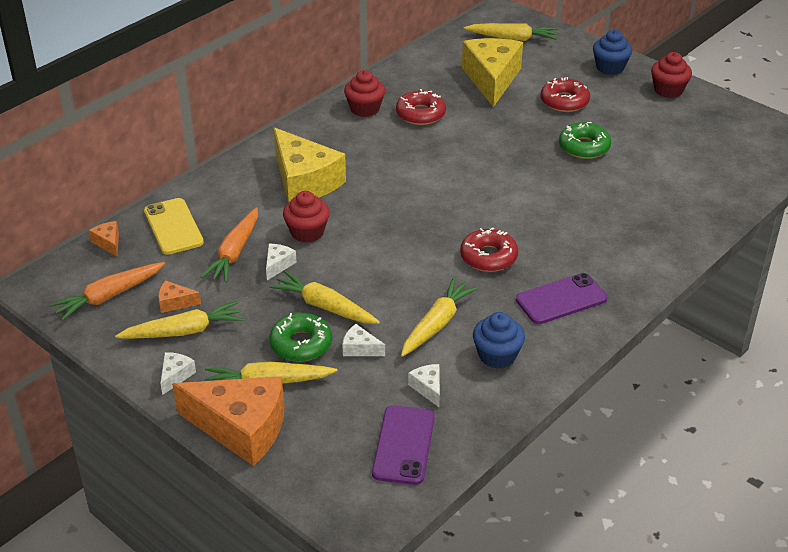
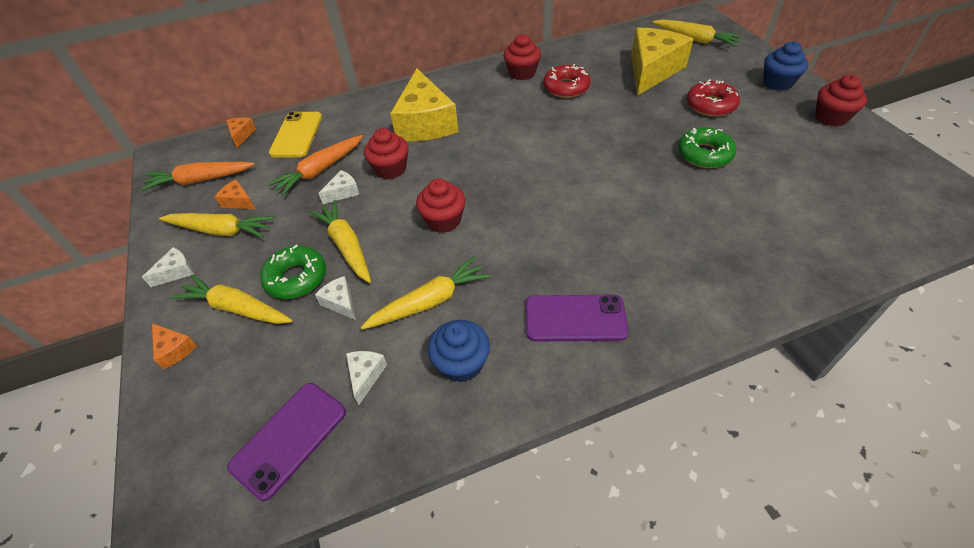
camera: 30 degrees right, 10 degrees up
orange cheese [172,376,285,466] -> orange cheese [152,323,197,369], size x0.41
red donut [460,228,518,272] -> none
none -> red cupcake [416,178,466,233]

